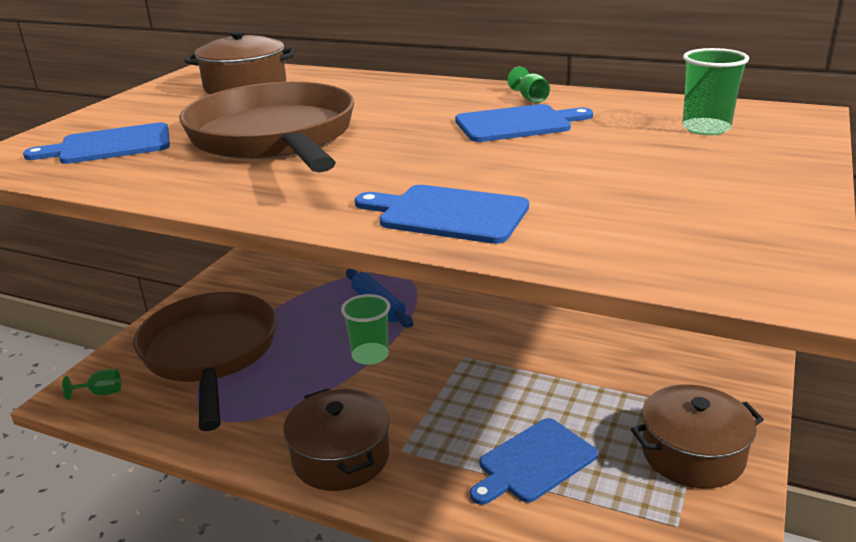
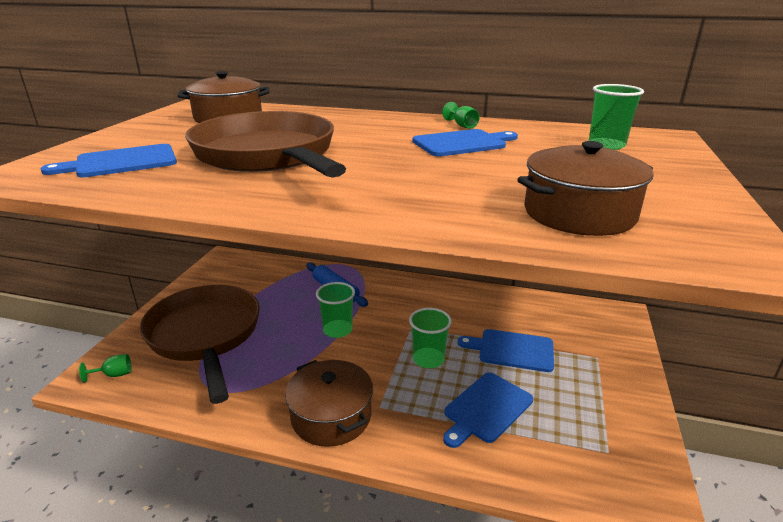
camera: 10 degrees left, 0 degrees up
blue cutting board [355,185,529,244] -> blue cutting board moved to [458,329,554,372]
brown pot [631,384,764,488] -> brown pot moved to [517,141,654,236]
none -> green cup [409,308,452,368]

